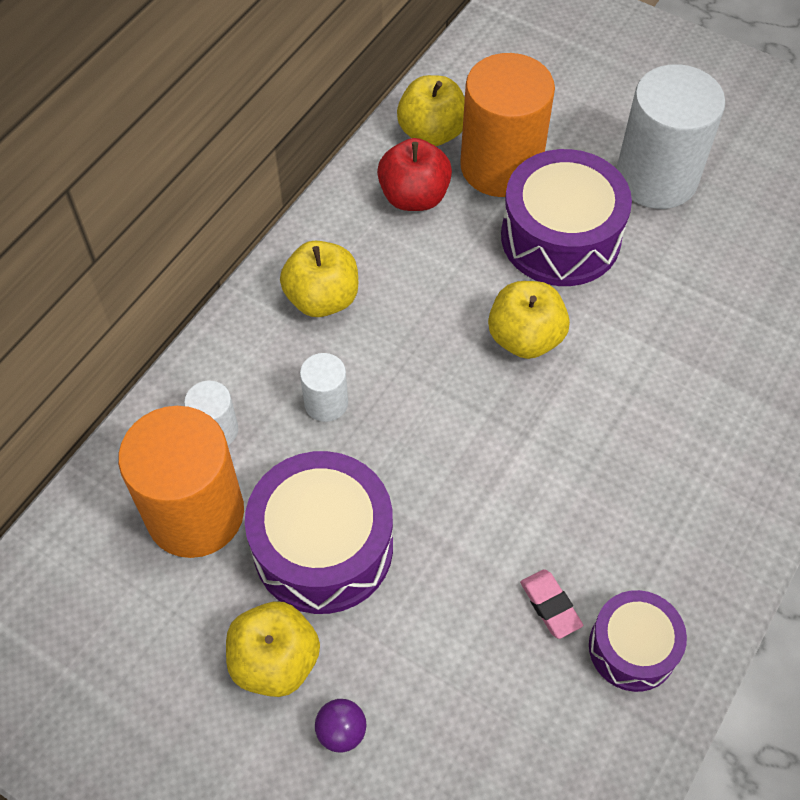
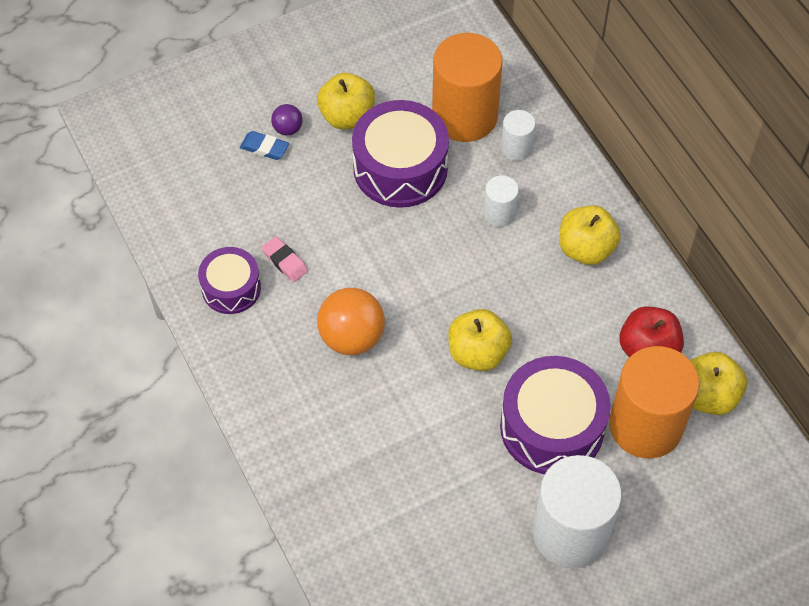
camera: 120 degrees right, 0 degrees up
pink eraser [520,569,583,639] -> pink eraser turned 45 degrees clockwise [261,236,308,282]
none -> blue eraser [240,131,289,160]
none -> orange ball [317,288,385,355]

